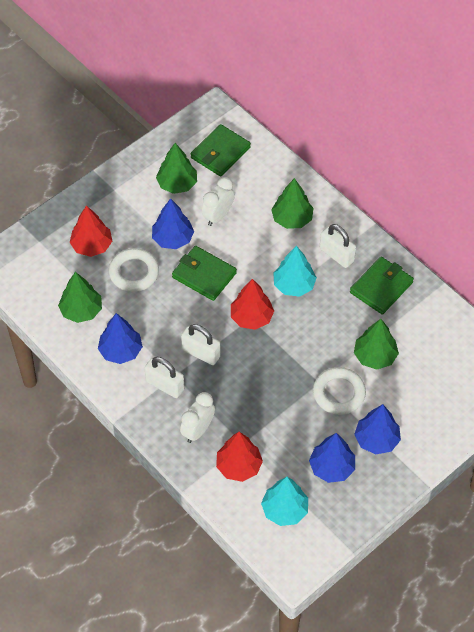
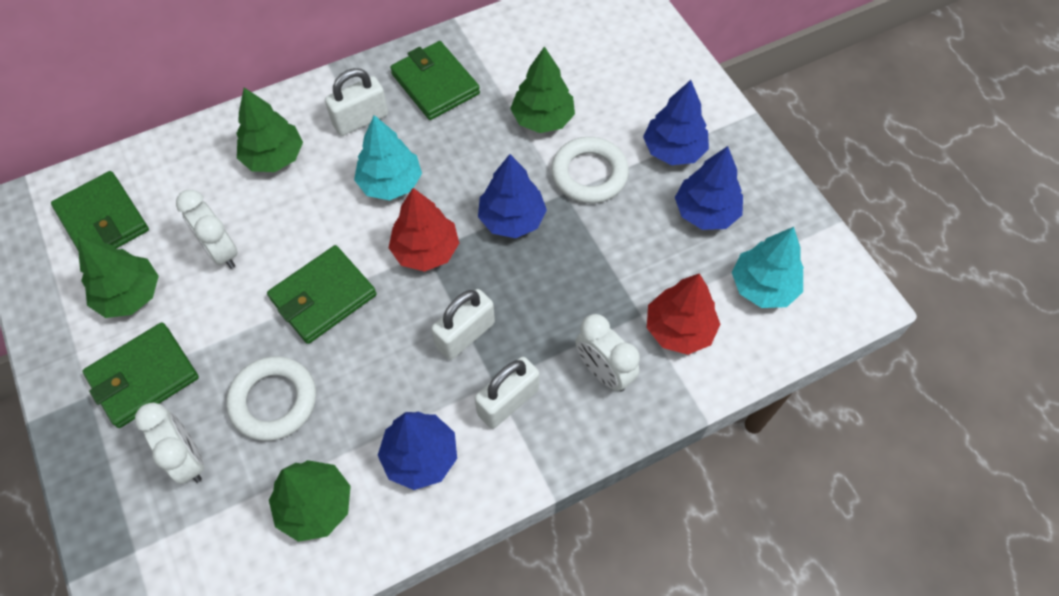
camera: 75 degrees left, 5 degrees up
red tree [69,205,112,257] -> white clock [135,402,204,484]
blue tree [152,198,194,249] -> blue tree moved to [478,154,547,238]
none -> green wallet [83,322,199,428]

